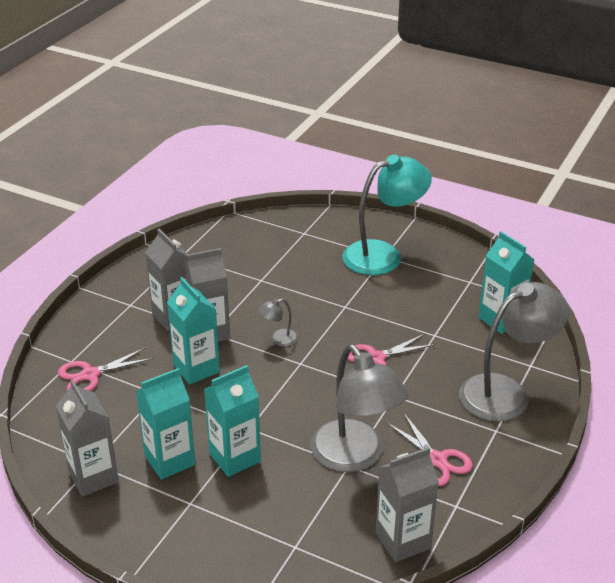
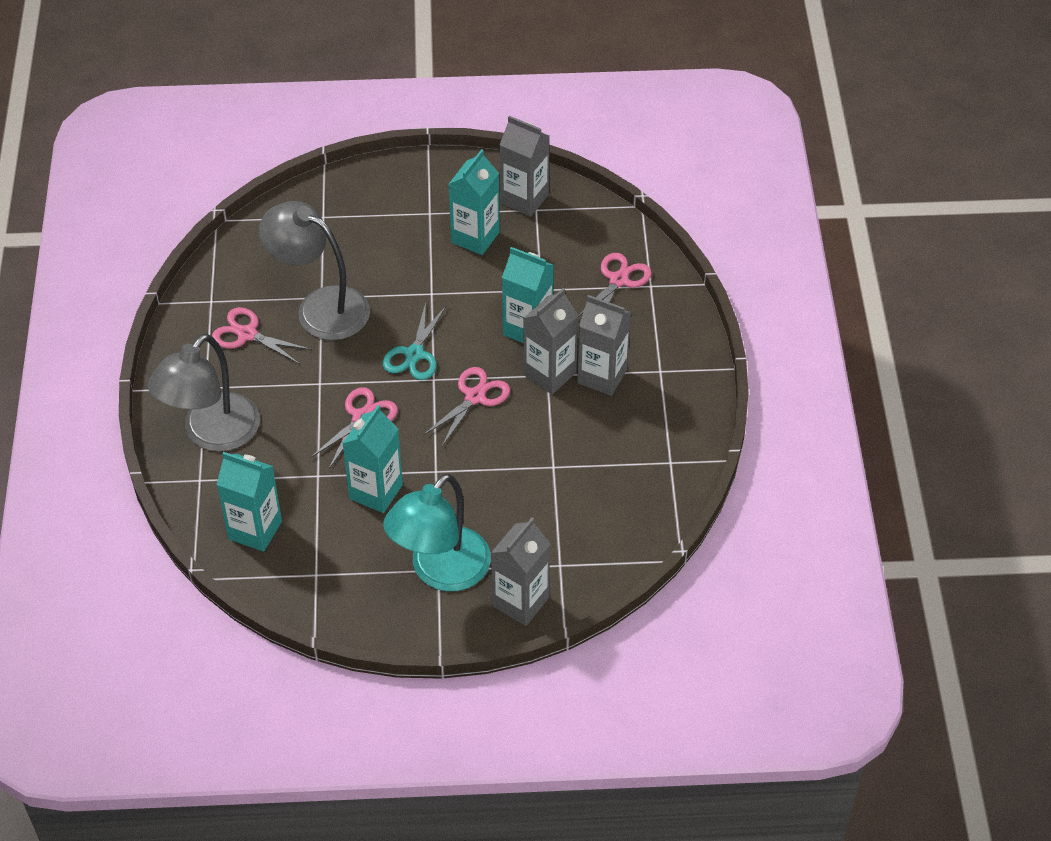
camera: 150 degrees right, 15 degrees up
turquoise carton [204,365,261,477] -> turquoise carton moved to [342,405,403,513]
grey lamp [258,298,298,346] -> pink scissors [423,367,510,446]
grey carton [376,447,439,562] -> grey carton moved to [491,517,550,626]
none -> turquoise scissors [383,302,447,380]

